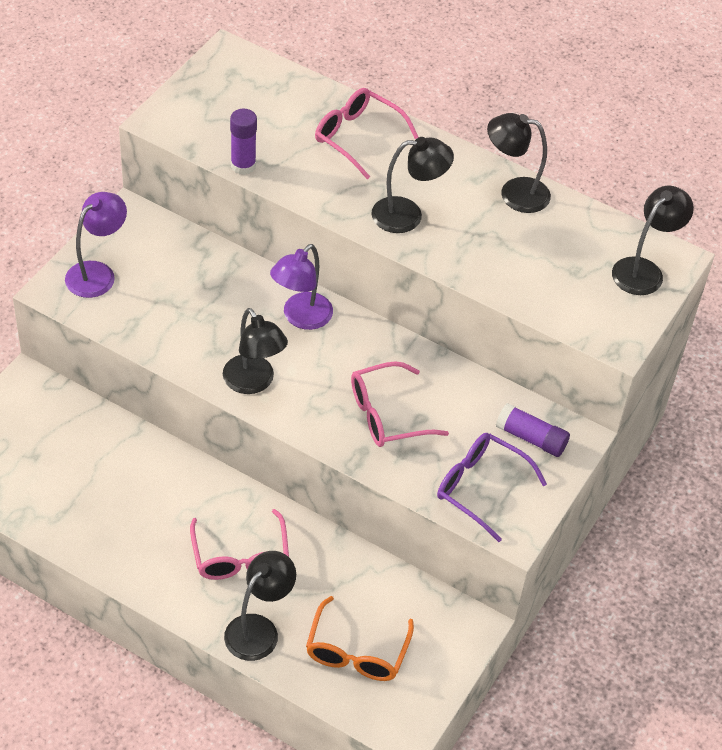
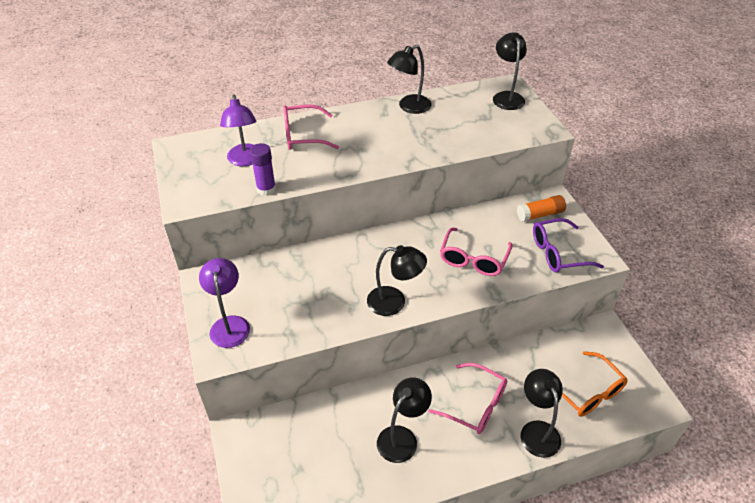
camera: 45 degrees left, 5 degrees down
purple lamp [270,244,333,330] -> purple lamp moved to [220,94,256,166]
black lamp [371,137,454,233] -> black lamp moved to [377,378,432,463]
purple glue stick [496,403,570,457] -> orange glue stick [517,195,566,222]

